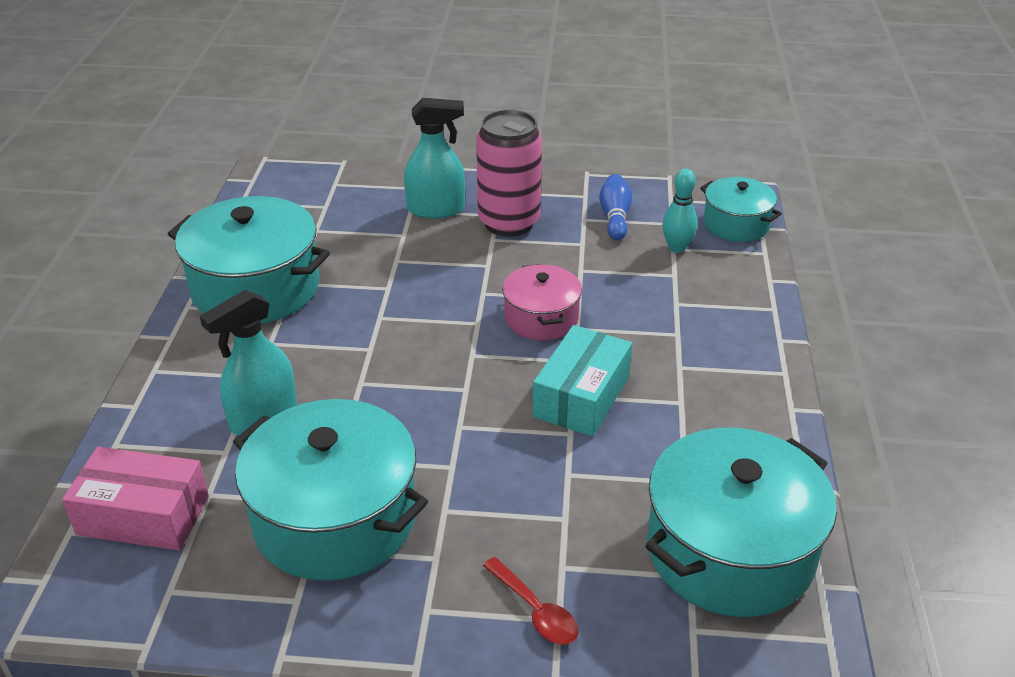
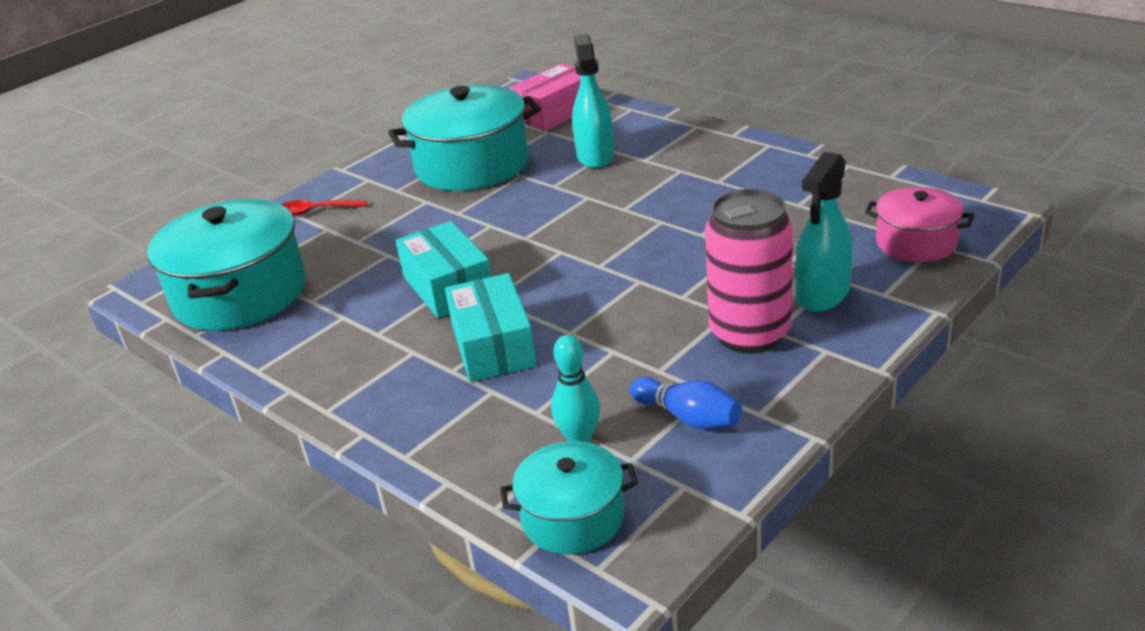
camera: 130 degrees right, 5 degrees down
turquoise pot [168,196,330,324] -> none
pink pot [502,264,582,340] -> pink pot moved to [865,187,974,262]
none -> turquoise box [445,273,537,382]

